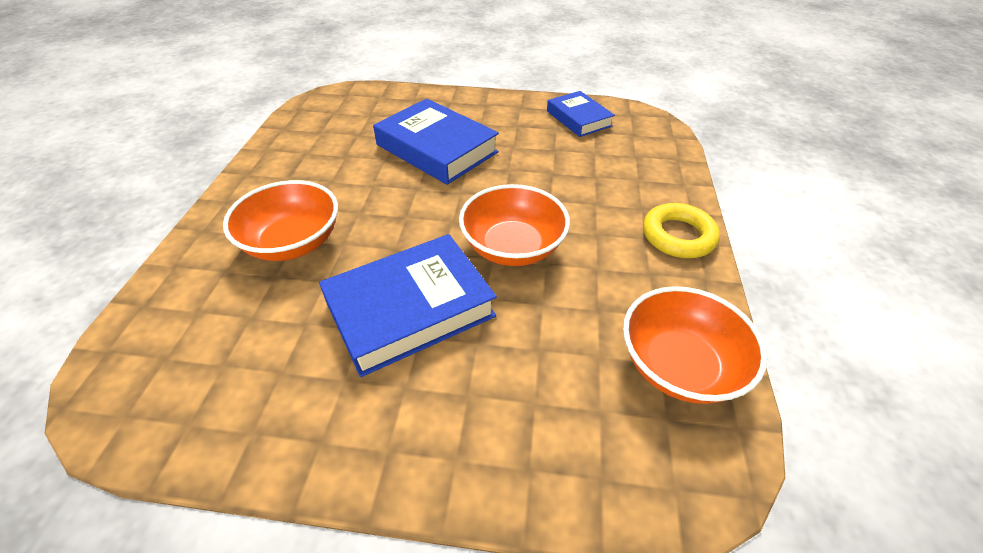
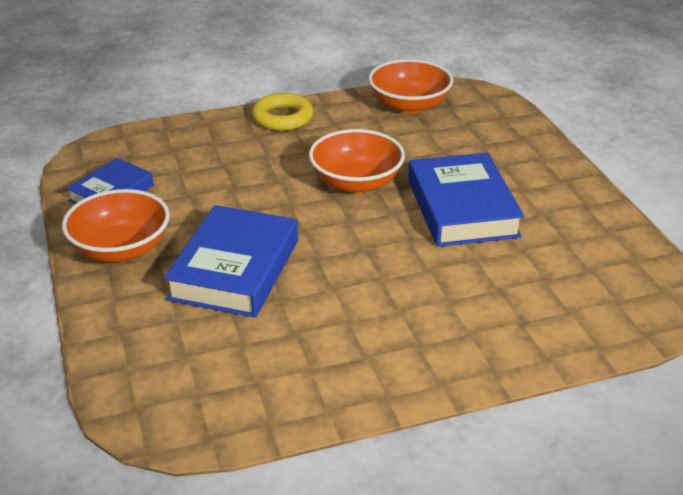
camera: 115 degrees left, 10 degrees down
orange bowl [223,180,338,261] -> orange bowl moved to [62,189,170,262]
blue book [319,234,497,377] -> blue book turned 45 degrees clockwise [408,153,524,247]

